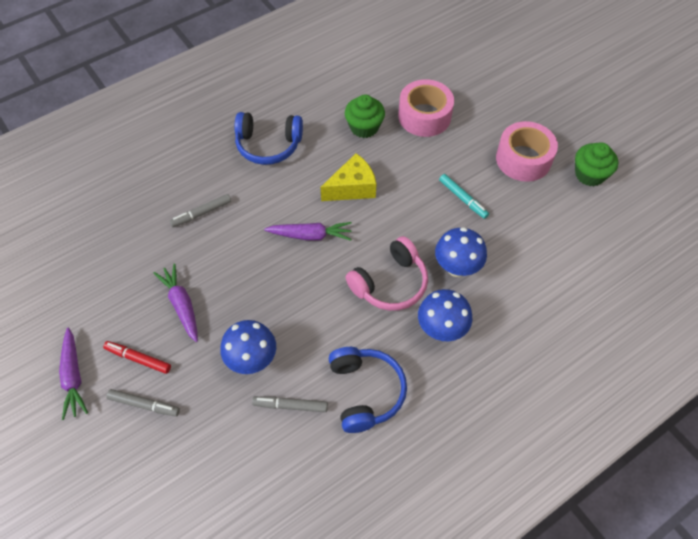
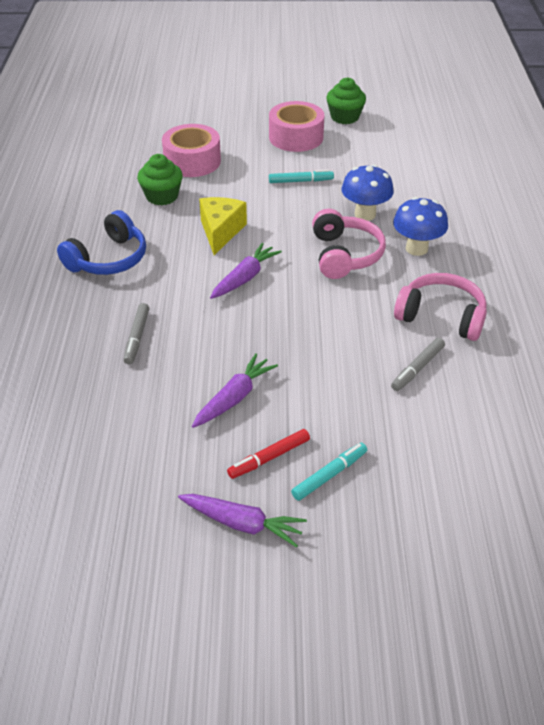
camera: 55 degrees left, 15 degrees down
grey marker [106,389,180,417] -> turquoise marker [291,443,367,501]
purple carrot [154,263,198,342] -> purple carrot turned 120 degrees clockwise [192,353,278,428]
blue mushroom [220,320,276,374] -> none
blue headphones [329,347,407,433] -> pink headphones [394,273,487,341]

